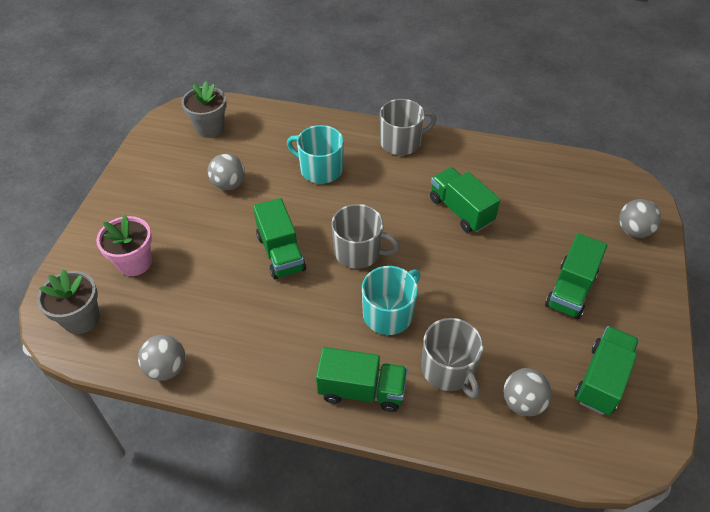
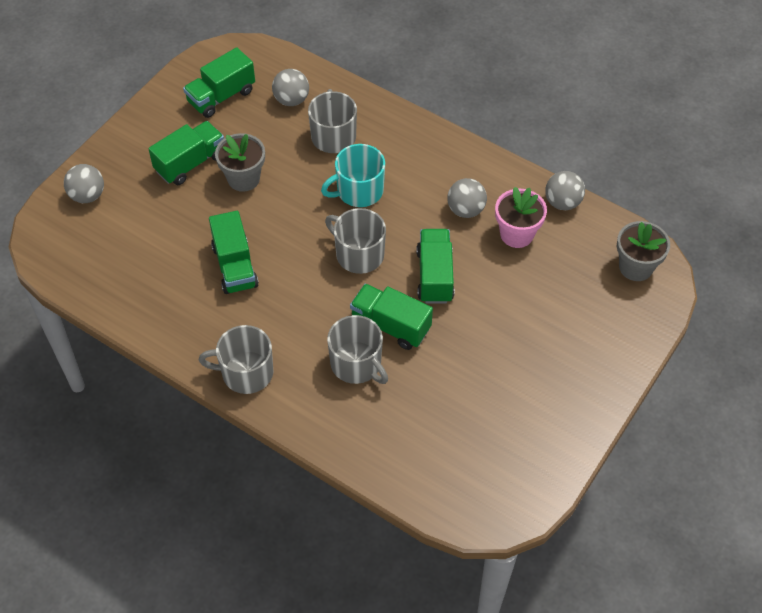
camera: 160 degrees left, 5 degrees up
pink flower pot [96,215,152,276] -> pink flower pot moved to [495,187,547,248]
grey flower pot [181,81,227,138] -> grey flower pot moved to [215,133,265,192]
grey ball [208,153,245,190] -> grey ball moved to [447,178,487,218]
turquoise mug [287,125,344,184] -> grey mug [327,315,388,384]
green truck [316,347,407,412] -> green truck moved to [350,284,433,350]

